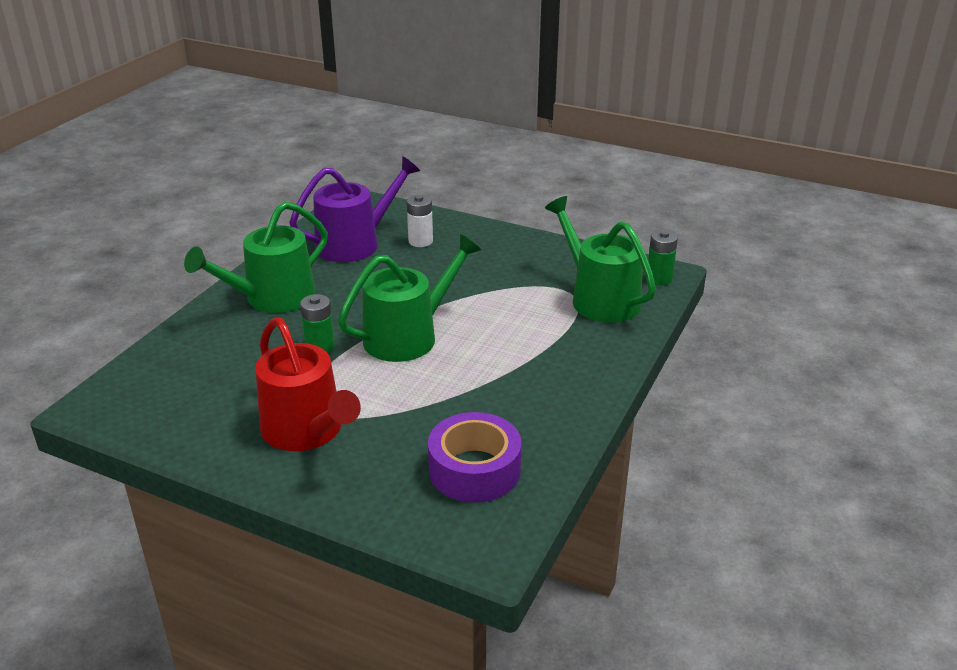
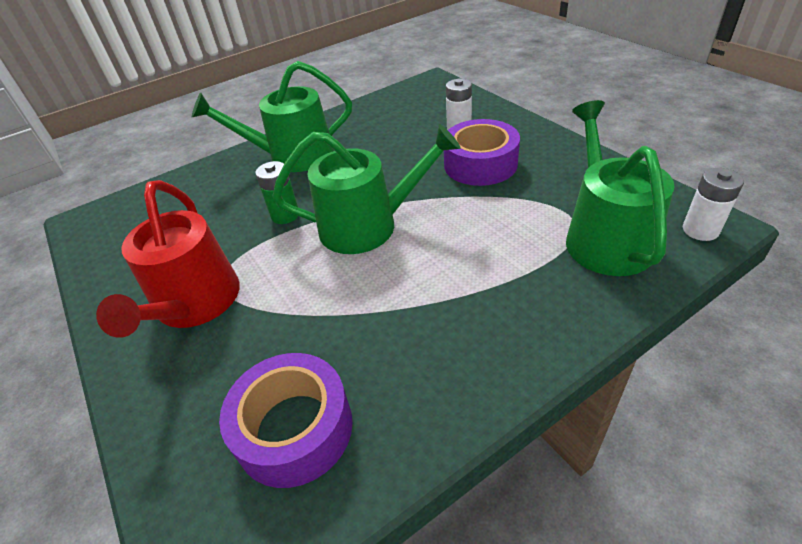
camera: 35 degrees right, 10 degrees up
purple watering can [289,156,420,262] -> none
green battery [648,230,678,285] -> white battery [683,168,744,241]
none -> purple tape [444,119,520,186]

